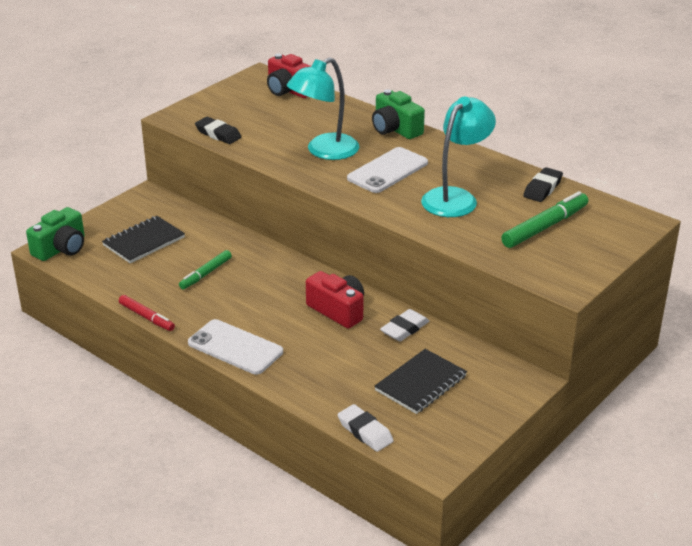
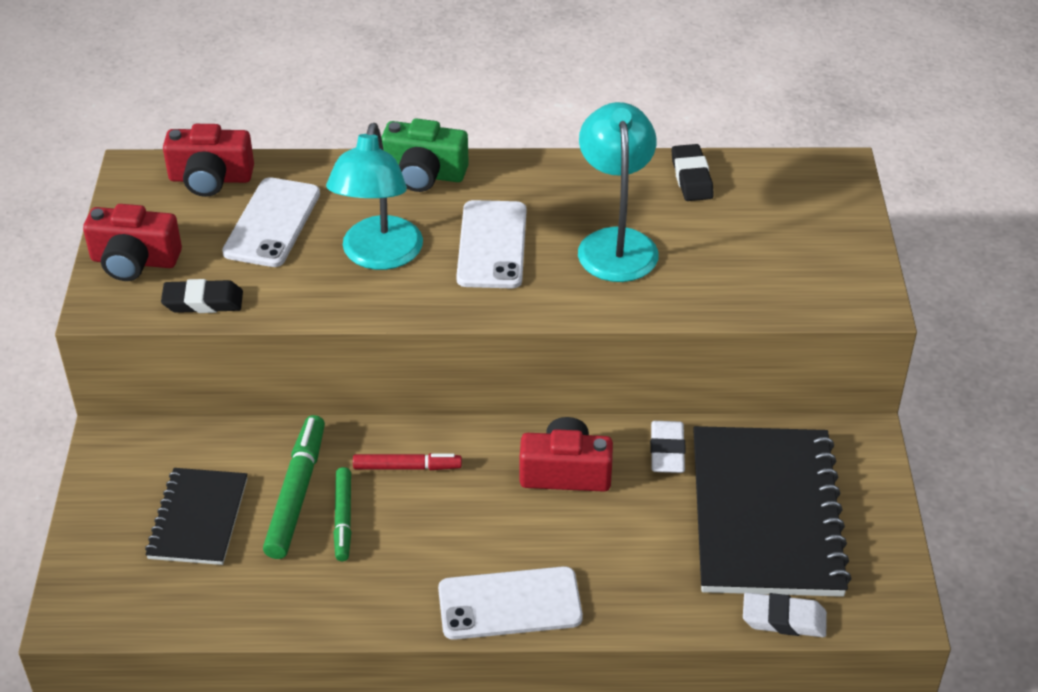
camera: 40 degrees left, 10 degrees up
green camera [26,207,85,261] -> none
red marker [119,295,175,331] -> red marker moved to [353,453,462,470]
black notebook [374,349,467,414] -> black notebook [693,426,852,597], size x1.82
green marker [501,191,588,248] -> green marker moved to [263,415,325,559]
none -> red camera [83,204,182,281]
none -> white phone [222,177,320,267]

